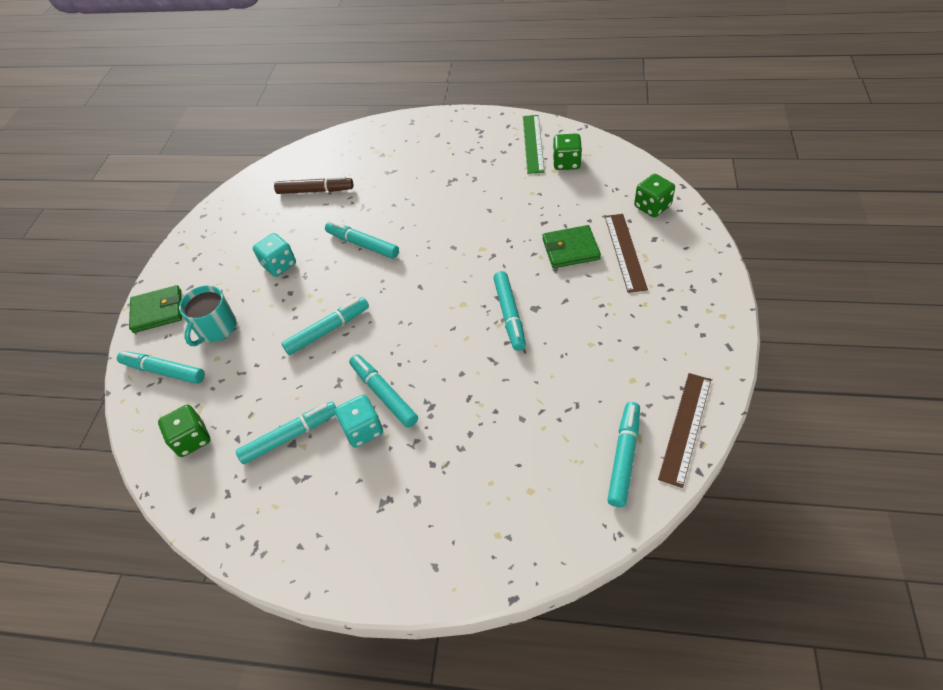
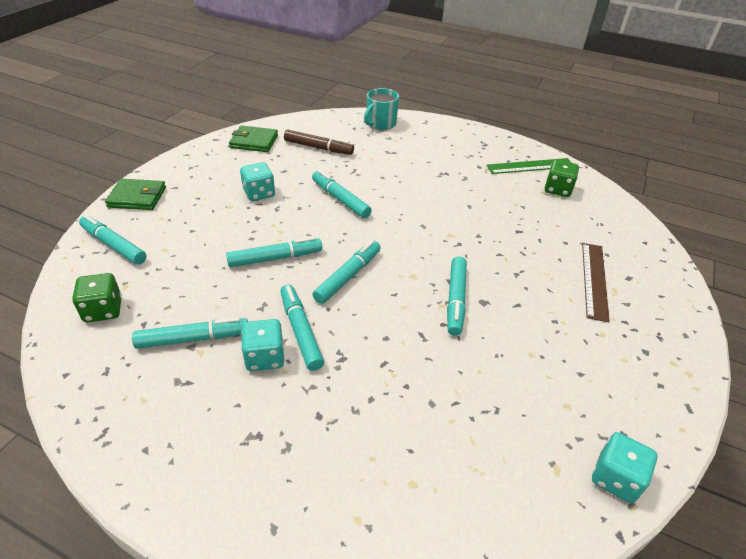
camera: 10 degrees right, 10 degrees down
turquoise mug [179,285,236,346] -> turquoise mug moved to [364,88,399,130]
green ruler [523,115,545,174] -> green ruler turned 60 degrees clockwise [486,158,571,174]
green wallet [543,225,601,268] -> green wallet moved to [229,126,278,152]
turquoise marker [607,402,640,507] -> turquoise marker moved to [312,240,381,304]
green dice [634,174,675,217] -> none
brown ruler [658,373,711,488] -> turquoise dice [592,432,657,503]

